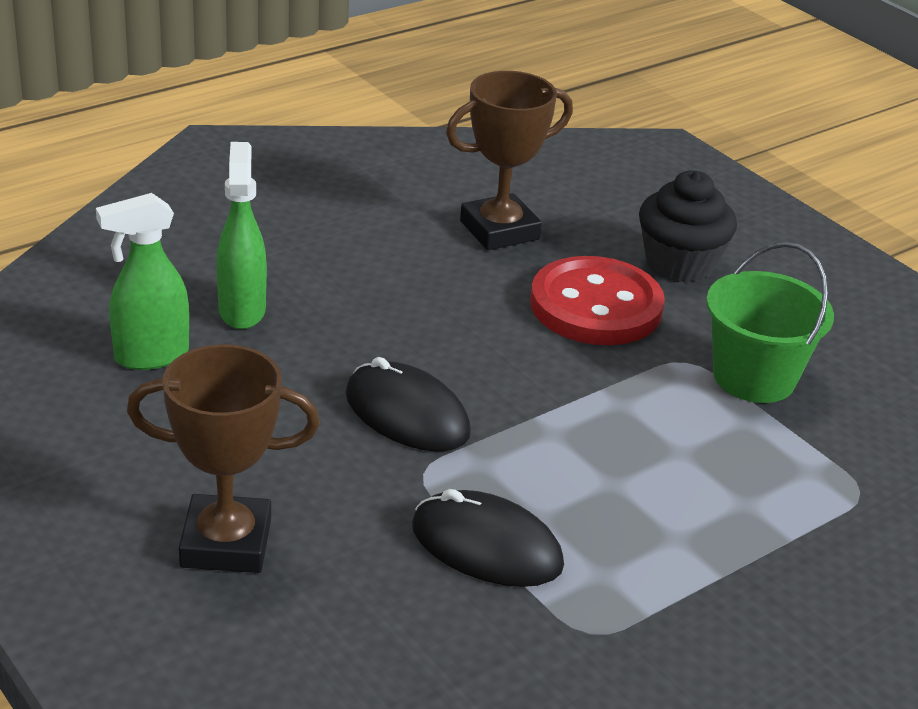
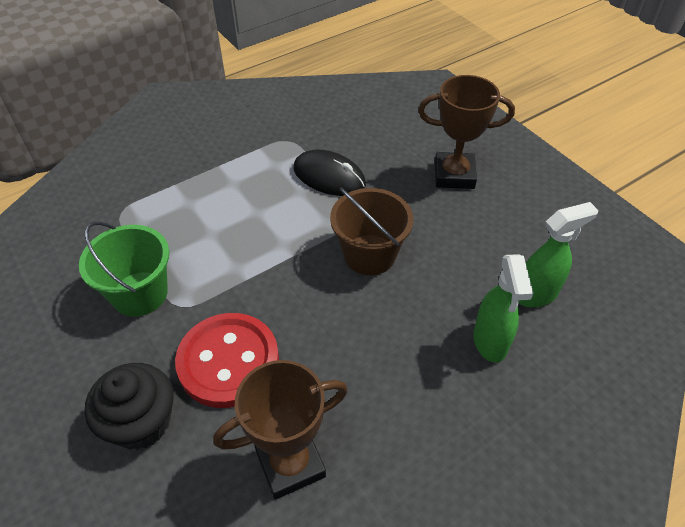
camera: 175 degrees left, 15 degrees up
black mouse [345,357,471,452] -> brown bucket [330,188,413,275]

